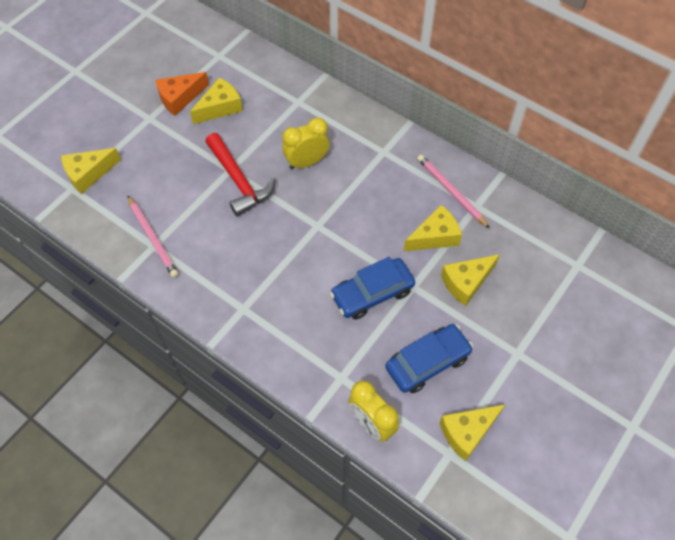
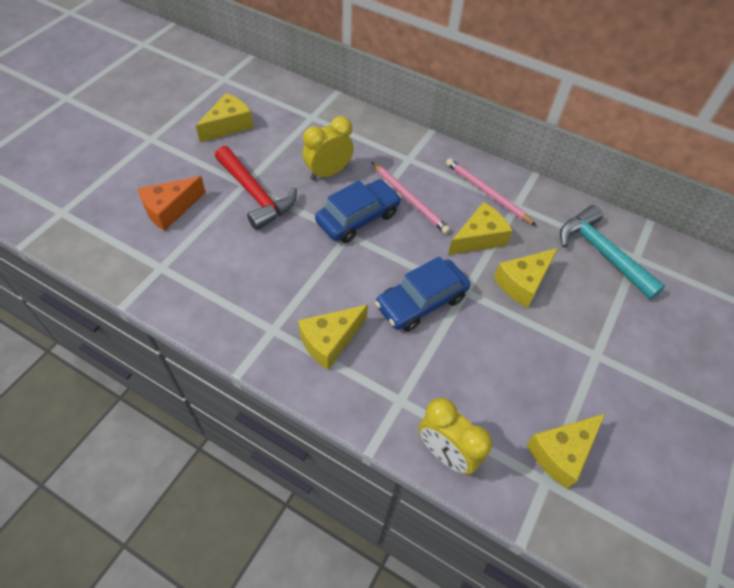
camera: 10 degrees left, 5 degrees down
yellow cheese [61,148,121,194] -> yellow cheese moved to [298,305,368,370]
pink pencil [127,195,179,278] -> pink pencil moved to [372,162,451,234]
orange cheese [155,72,209,116] -> orange cheese moved to [138,176,206,231]
blue car [385,324,473,393] -> blue car moved to [315,179,401,243]
none -> turquoise hammer [560,205,665,300]

